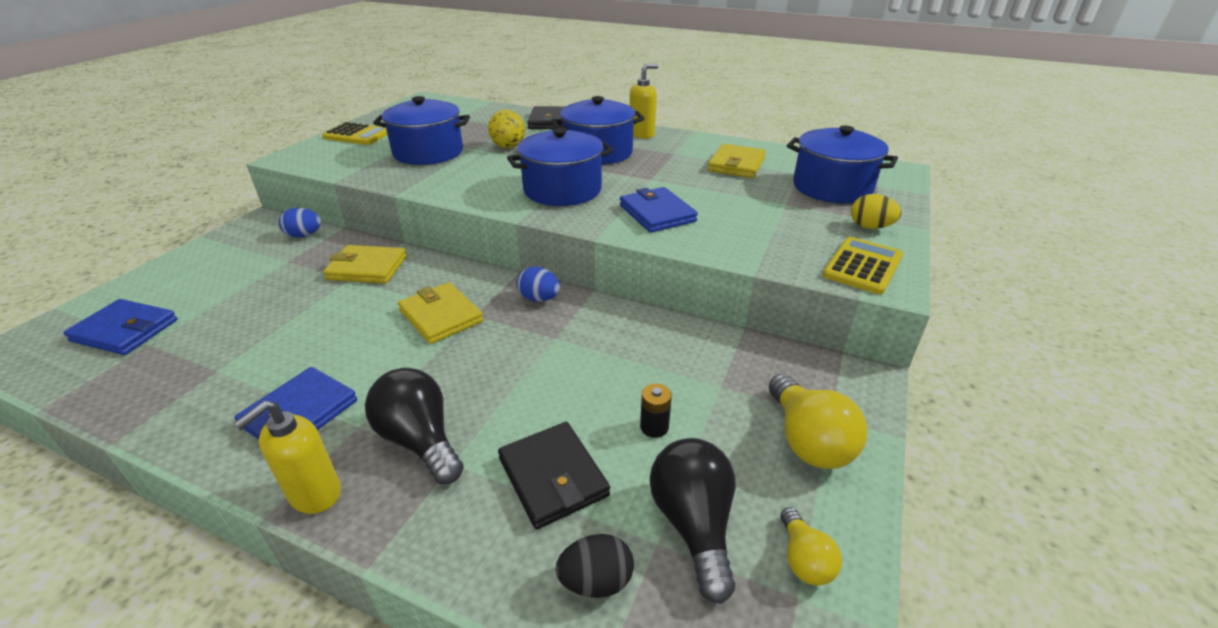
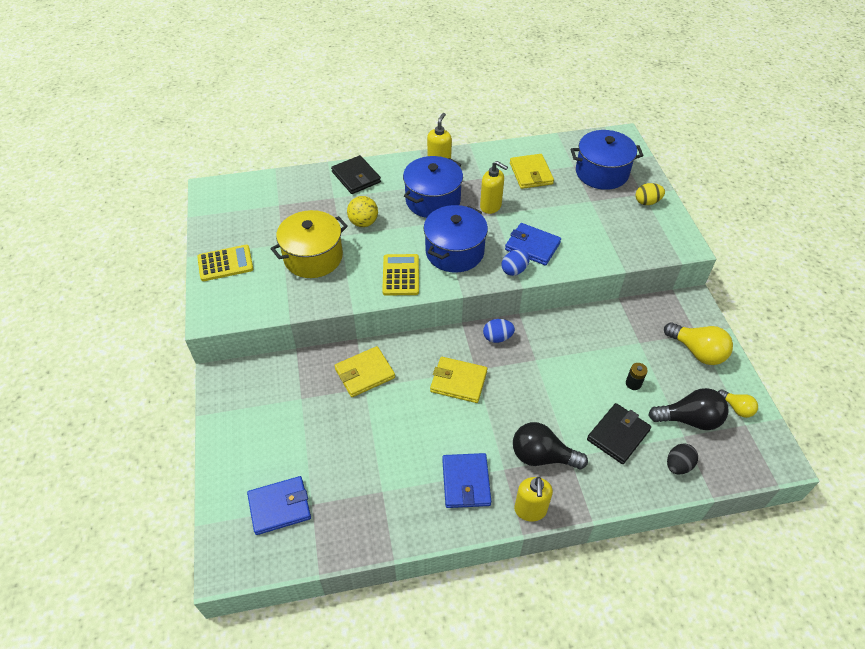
camera: 35 degrees left, 15 degrees up
blue egg [279,208,321,238] -> blue egg moved to [501,250,530,276]
blue pot [373,96,470,165] -> yellow pot [270,210,348,278]
black wallet [498,422,610,529] -> black wallet turned 75 degrees counterclockwise [587,403,651,464]
black light bulb [650,438,736,604] -> black light bulb turned 135 degrees clockwise [649,388,729,430]
yellow calculator [823,237,903,294] -> yellow calculator moved to [382,254,419,296]
none -> yellow soap dispenser [480,161,508,214]

